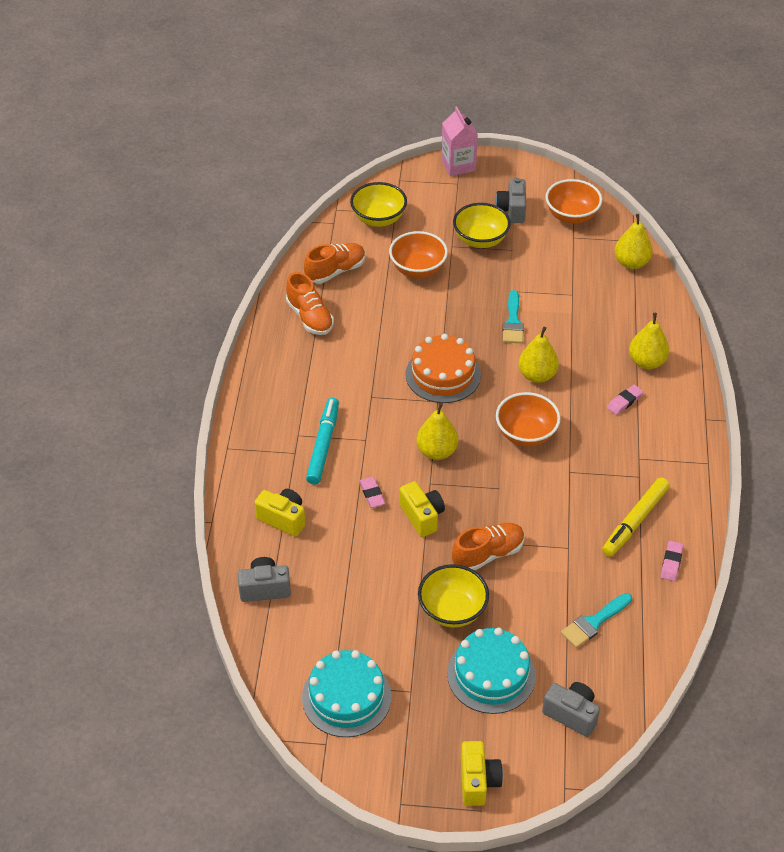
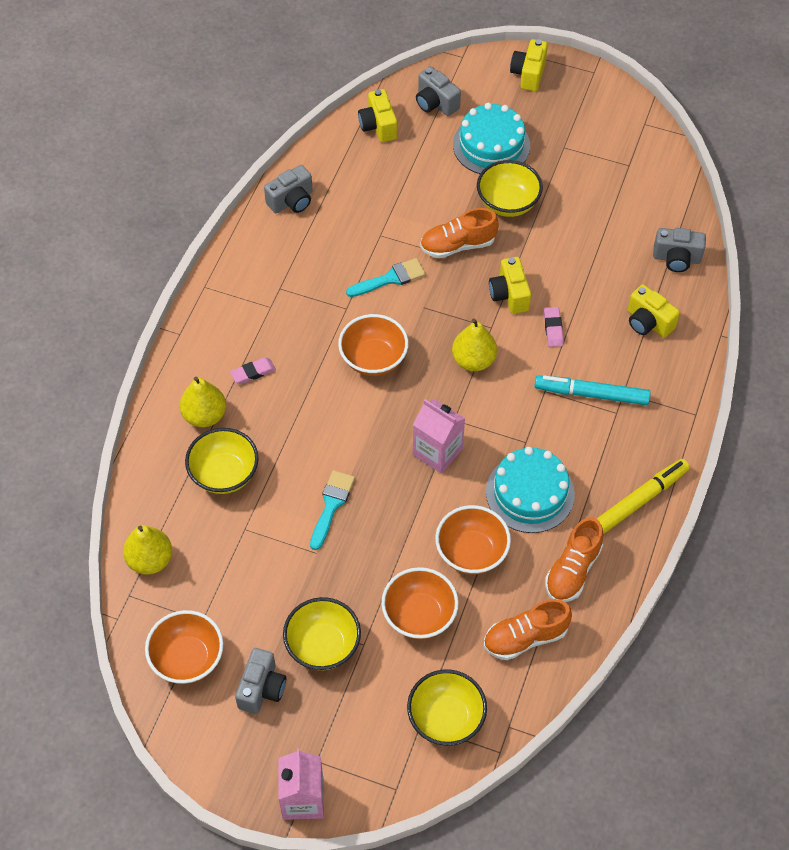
camera: 165 degrees left, 10 degrees up
orange shoe [286,272,334,335] -> orange shoe turned 135 degrees counterclockwise [545,517,603,602]
turquoise cake [302,650,392,737] -> turquoise cake moved to [486,447,575,533]
turquoise marker [306,398,339,485] -> turquoise marker turned 75 degrees clockwise [535,375,651,405]
orange cake [406,334,481,403] -> pink carton [413,399,465,474]
yellow pear [518,327,559,383] -> none
turquoise brush [561,593,632,648] -> turquoise brush moved to [346,258,426,297]
yellow marker [602,477,670,557] -> yellow marker moved to [597,459,690,534]
pink eraser [661,541,684,581] -> grey camera [264,165,313,213]
none -> yellow bowl [185,428,259,494]
none -> yellow camera [358,89,397,142]
none -> orange bowl [435,505,511,575]

